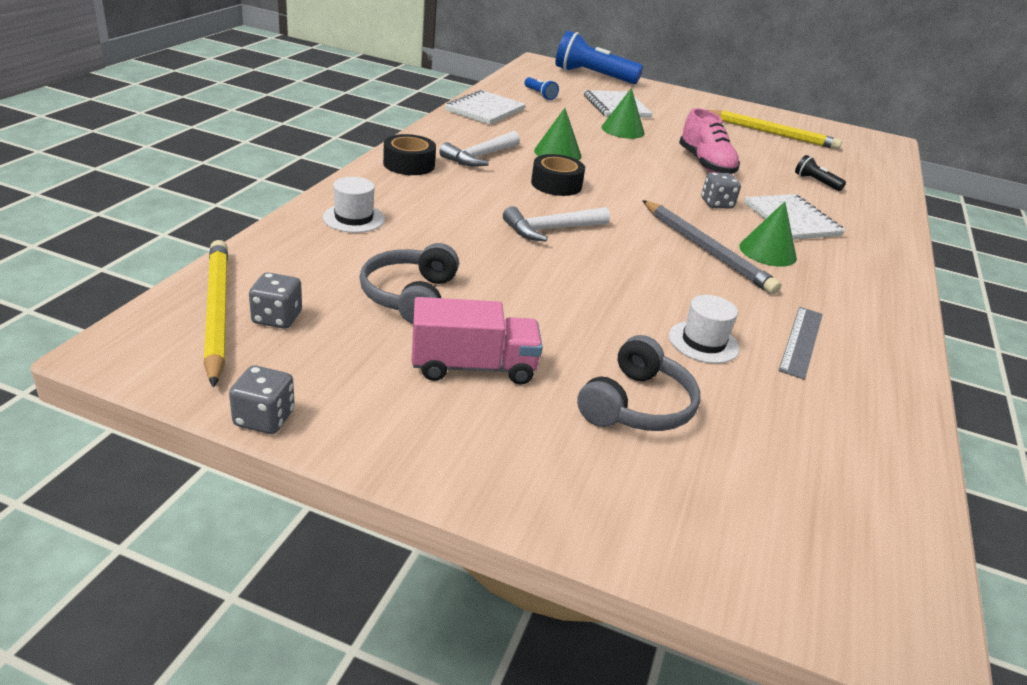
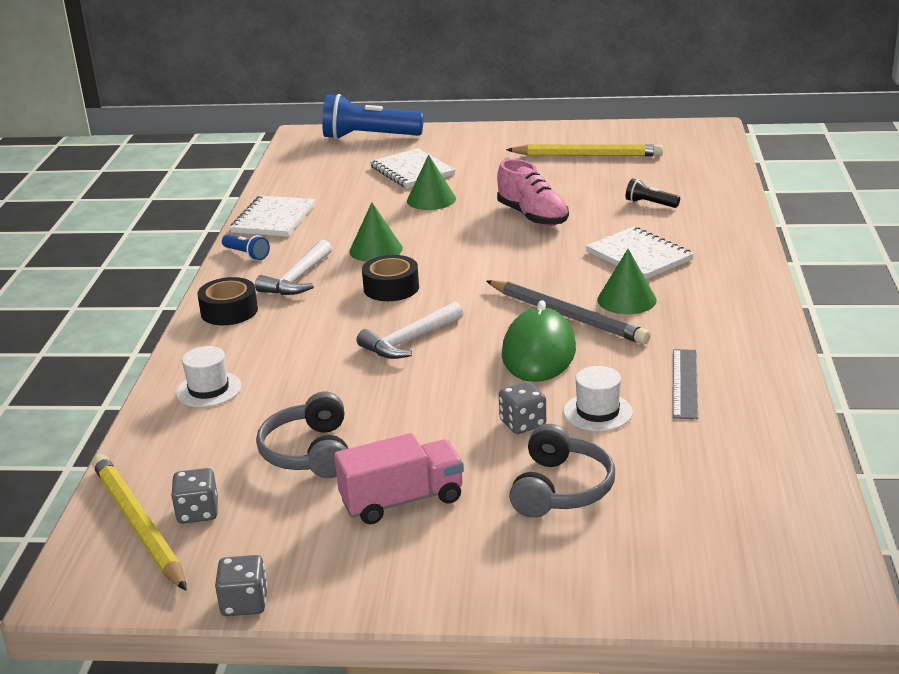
camera: 10 degrees left, 5 degrees down
blue flashlight [524,77,559,100] -> blue flashlight moved to [222,235,270,260]
grey dice [701,173,741,209] -> grey dice moved to [499,381,546,434]
none -> green mouse [502,300,576,382]

